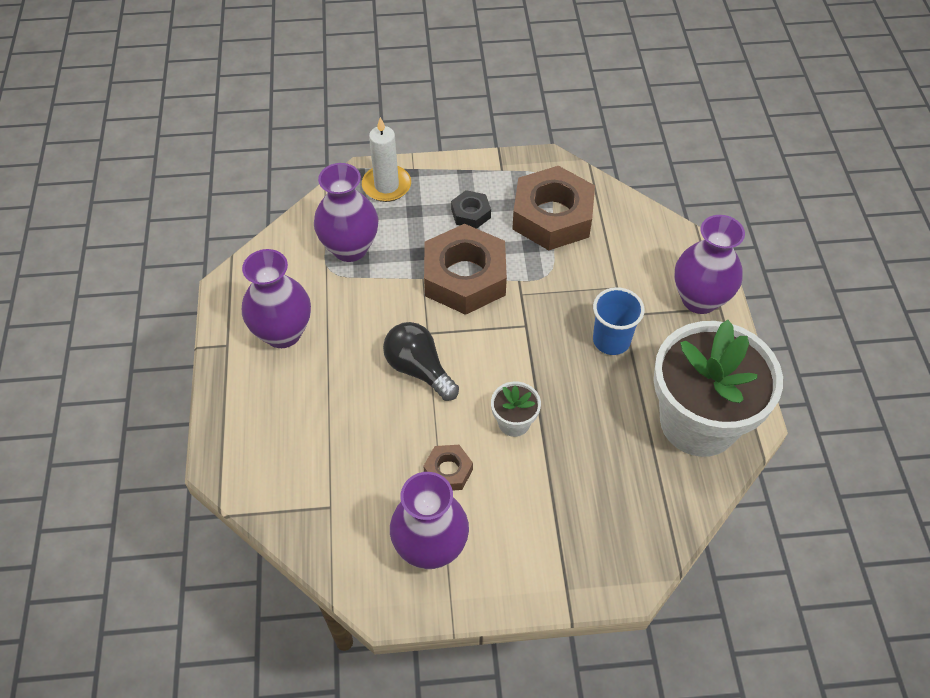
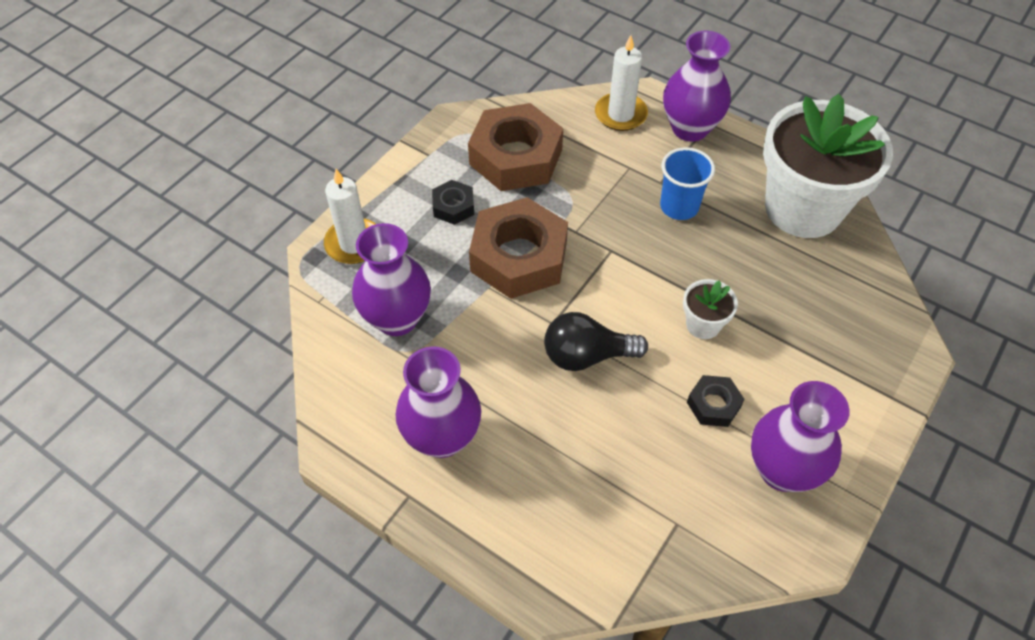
camera: 50 degrees left, 0 degrees up
brown nut [423,445,473,490] -> black nut [687,375,744,427]
none -> white candle [595,35,648,131]

